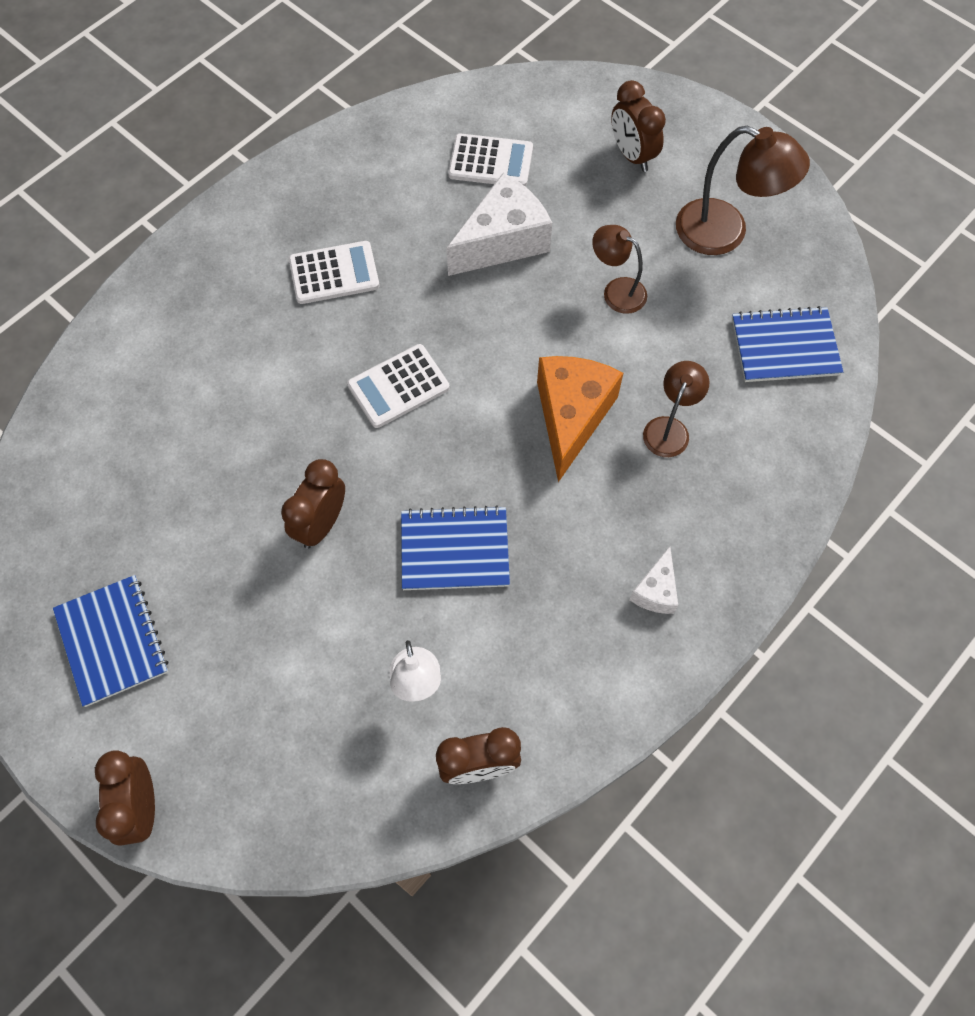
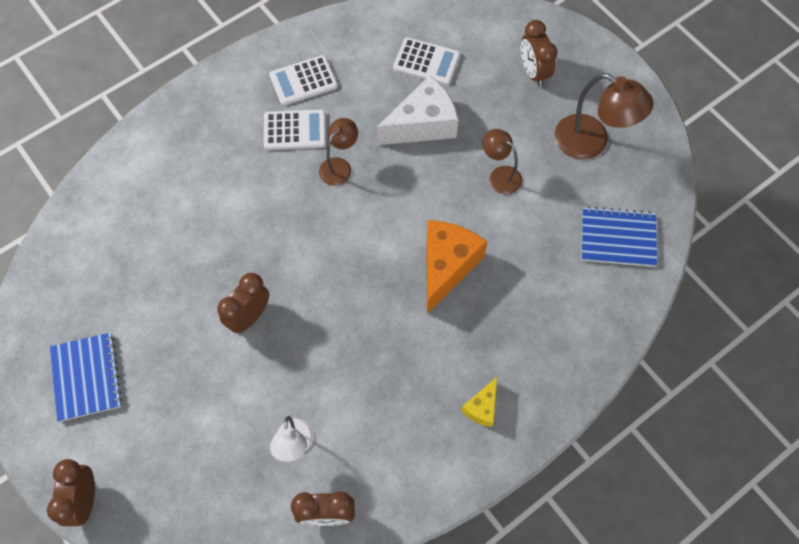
camera: 10 degrees right, 0 degrees up
white calculator [347,344,450,428] -> white calculator moved to [269,55,338,106]
blue notebook [401,505,510,590] -> none
white cheese [630,546,678,614] -> yellow cheese [461,377,497,427]
brown lamp [643,361,709,457] -> brown lamp moved to [319,118,358,186]

